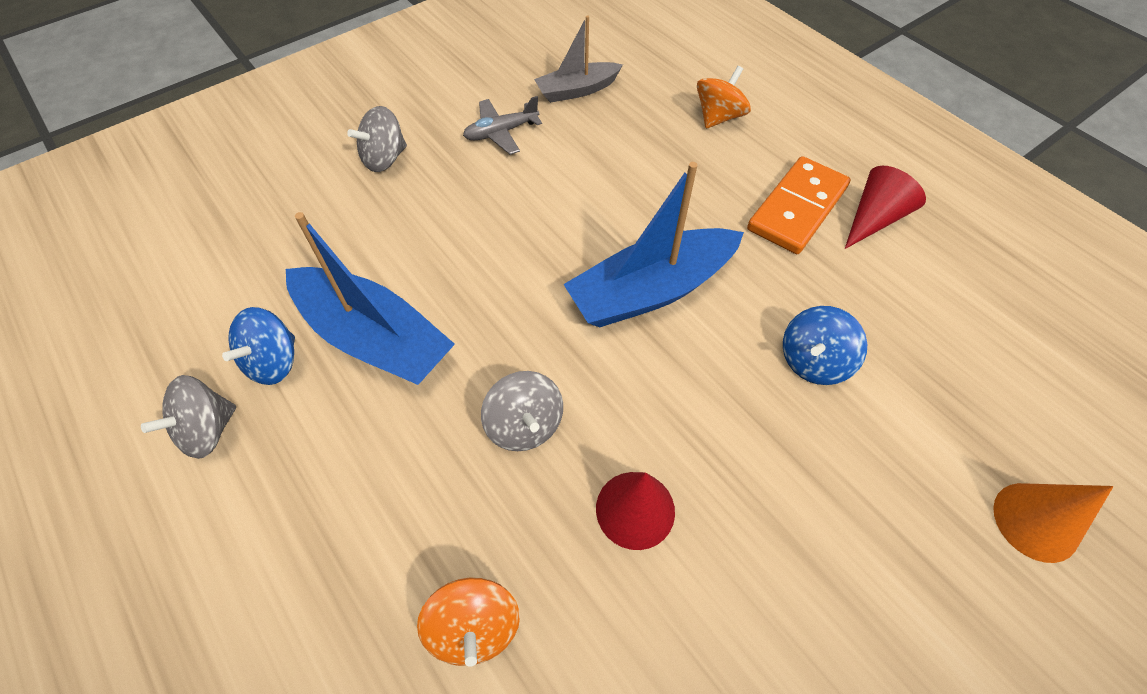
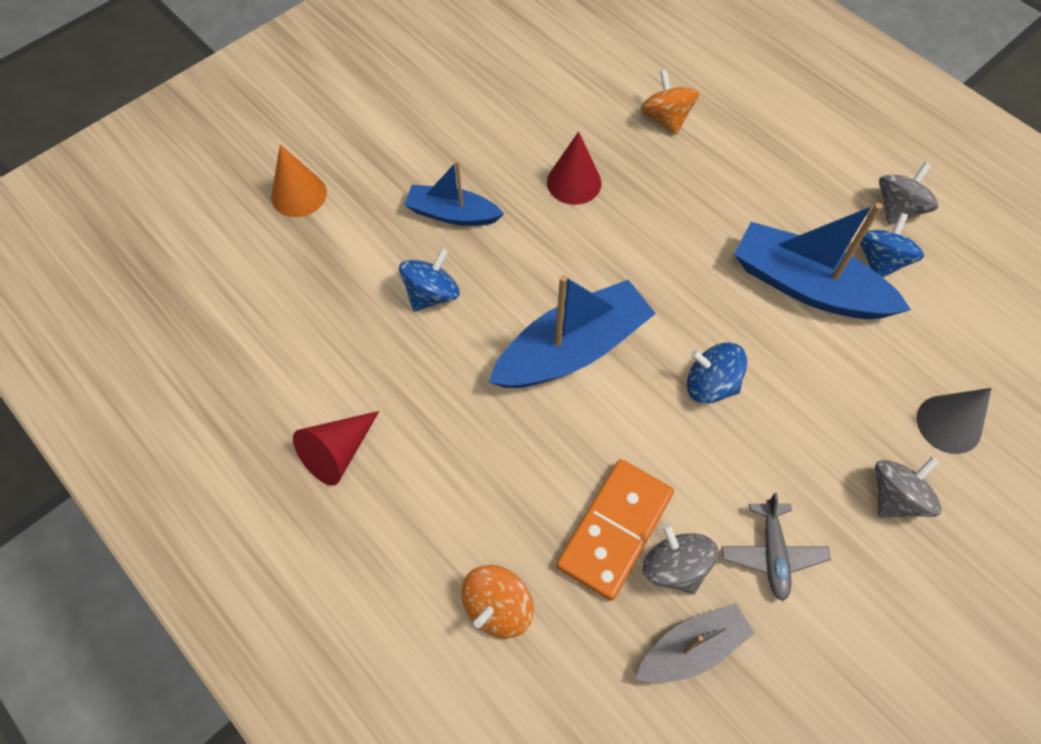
camera: 175 degrees right, 5 degrees up
grey plane [463,96,542,155] -> grey plane turned 120 degrees clockwise [721,493,831,601]
grey spinning top [481,371,563,451] -> grey spinning top moved to [643,524,718,595]
orange domino [747,156,851,254] -> orange domino moved to [556,459,674,601]
none -> blue boat [404,161,504,226]
none -> blue spinning top [687,343,747,404]
none -> grey cone [917,388,992,454]

